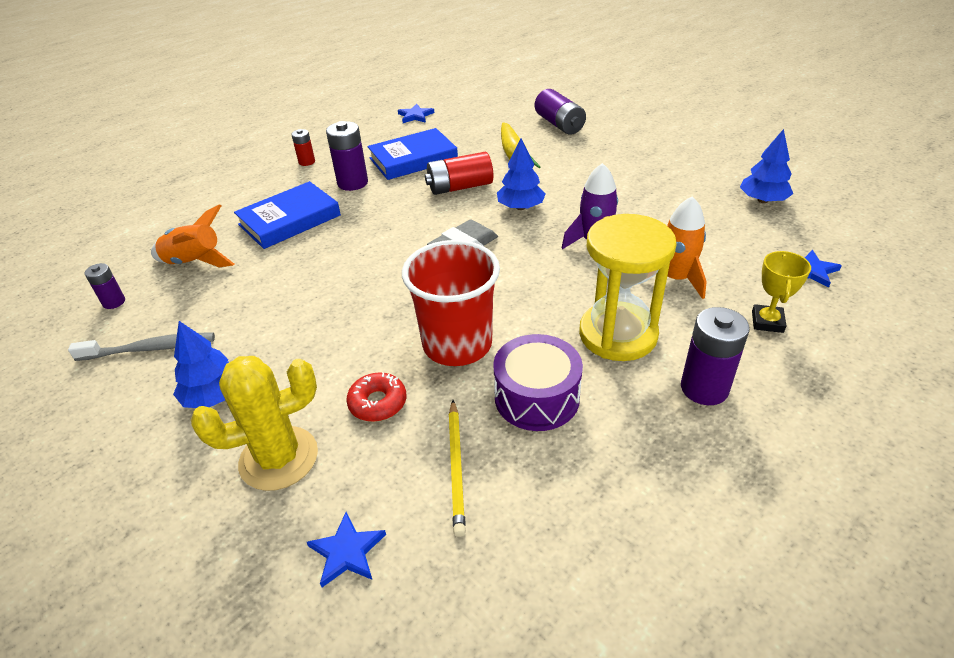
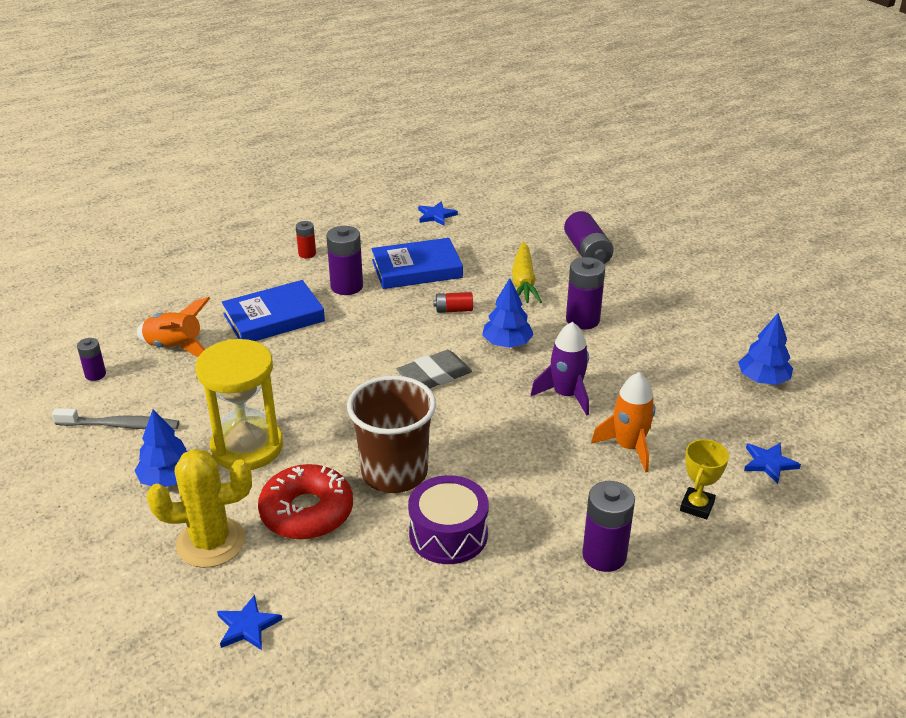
camera: 10 degrees right, 5 degrees down
red donut [346,373,406,422] -> red donut [258,464,353,540], size x1.74
red cup [402,240,500,366] -> brown cup [347,375,436,493]
red battery [425,152,493,195] -> red battery [433,292,473,313], size x0.57
yellow pencil [448,400,466,537] -> none
yellow hourglass [579,214,677,361] -> yellow hourglass moved to [195,339,283,470]
none -> purple battery [566,257,605,329]

